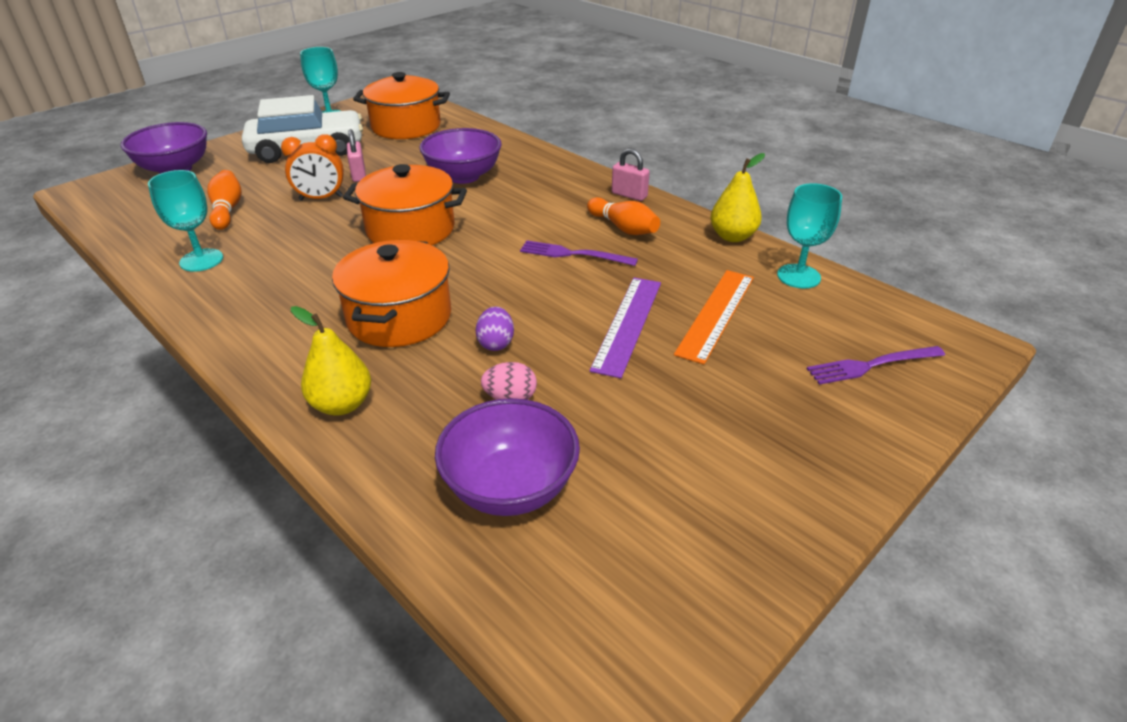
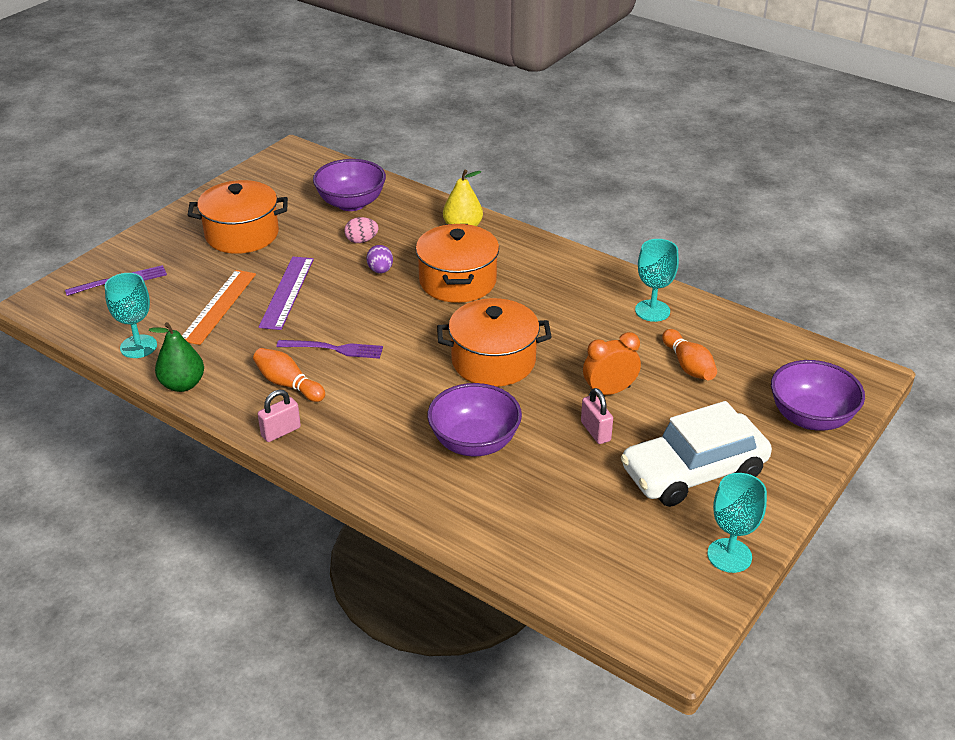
camera: 170 degrees right, 0 degrees up
orange pot [353,72,450,139] -> orange pot moved to [188,180,288,254]
pink padlock [612,149,650,201] -> pink padlock turned 60 degrees counterclockwise [258,390,301,442]
yellow pear [710,153,765,242] -> green pear [149,322,204,392]

